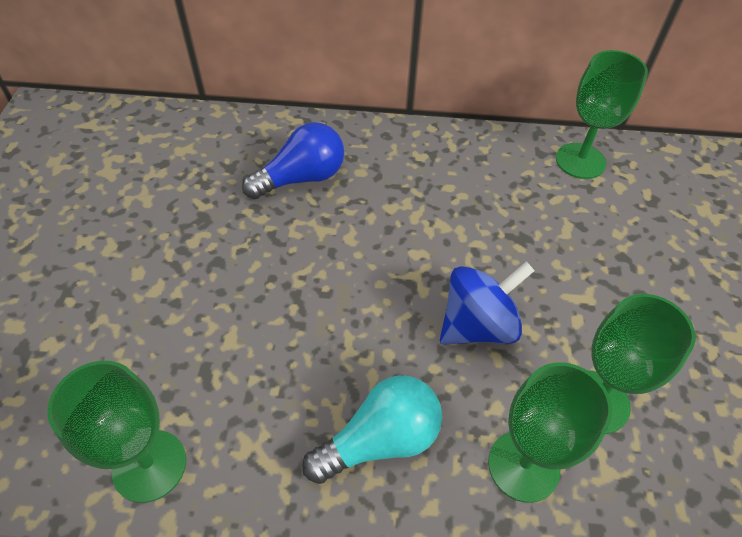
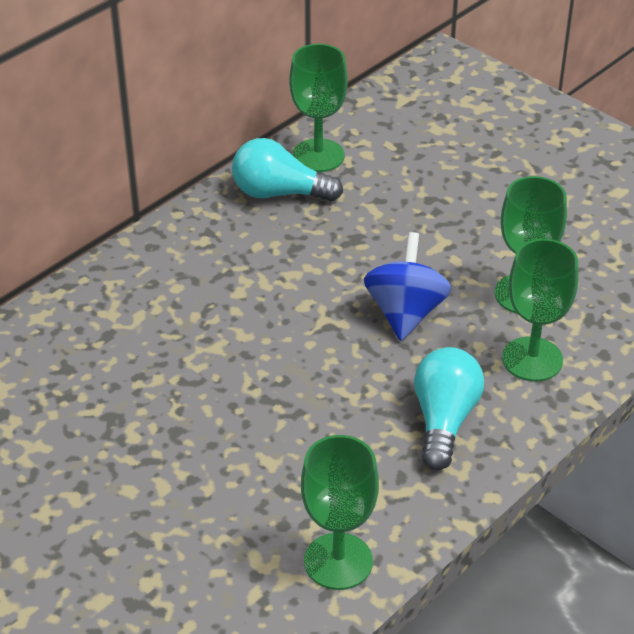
camera: 50 degrees left, 10 degrees down
blue light bulb [242,122,344,199] -> none
none -> turquoise light bulb [232,138,343,202]

